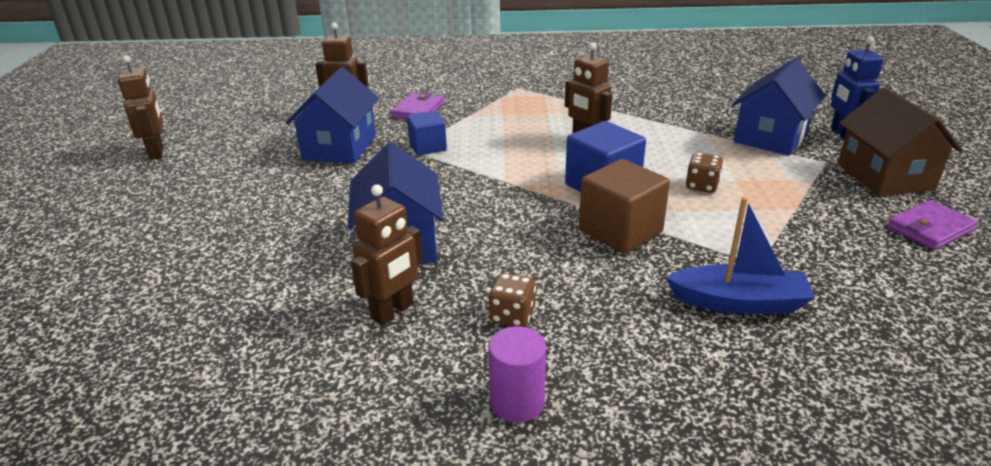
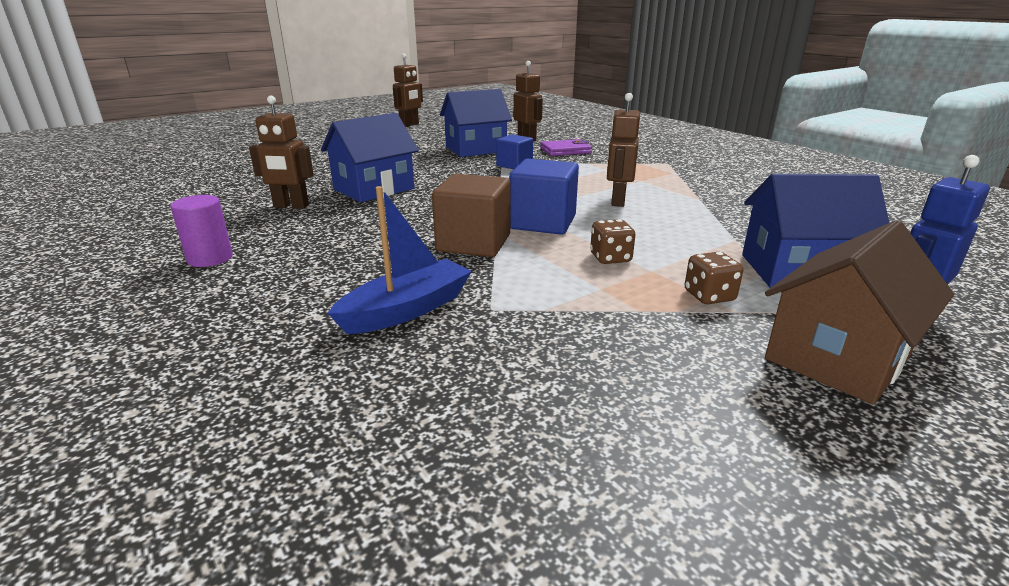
camera: 55 degrees right, 5 degrees down
brown dice [489,273,536,327] -> brown dice moved to [684,252,743,304]
blue boat [665,197,815,314] -> blue boat turned 105 degrees counterclockwise [328,186,472,334]
purple wallet [887,200,978,250] -> none

